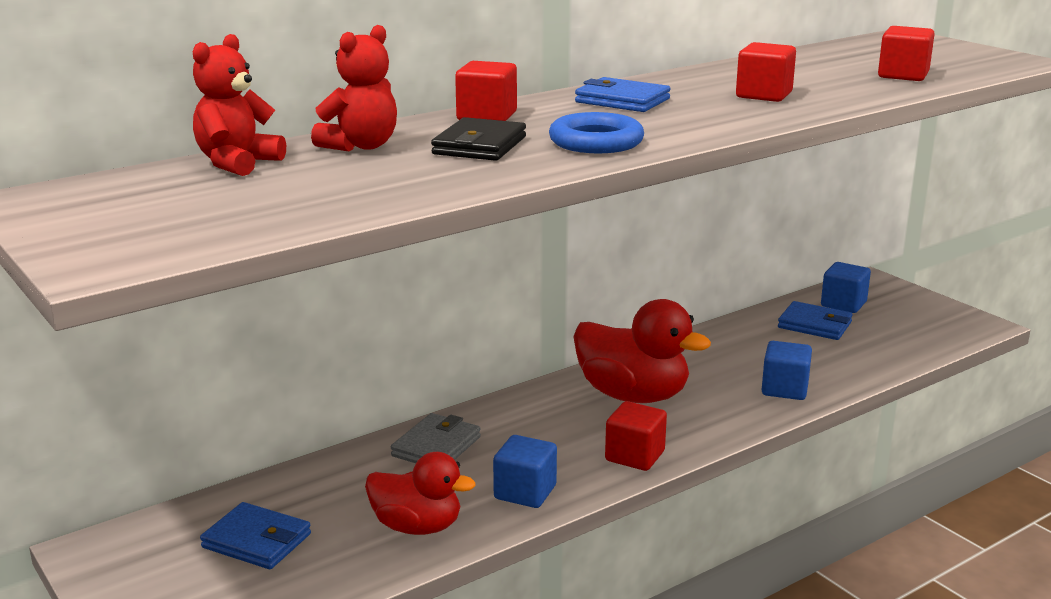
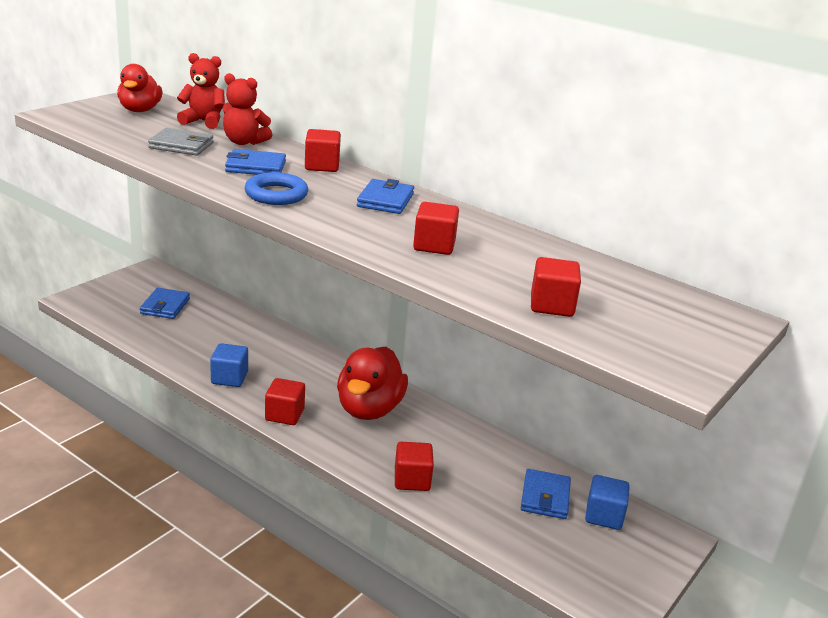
camera: 70 degrees right, 5 degrees up
red duck [365,452,476,535] -> red duck moved to [117,64,162,112]
grey wallet [391,413,481,463] -> grey wallet moved to [148,128,214,156]
black wallet [431,117,526,161] -> blue wallet [225,149,286,175]
blue cube [762,341,812,400] -> red cube [395,442,434,491]

